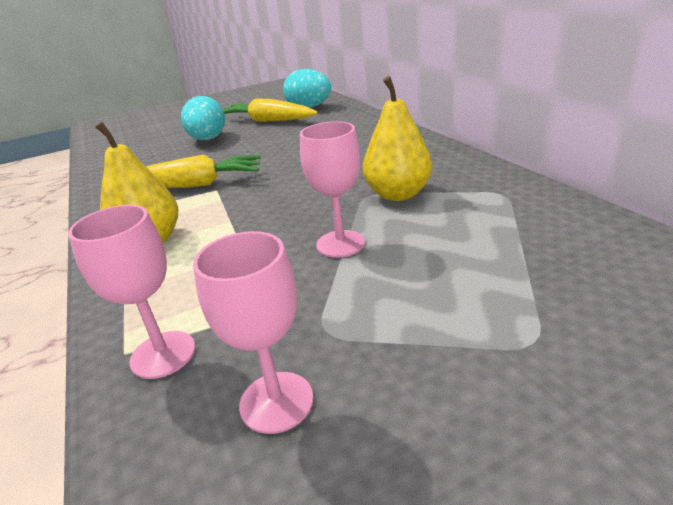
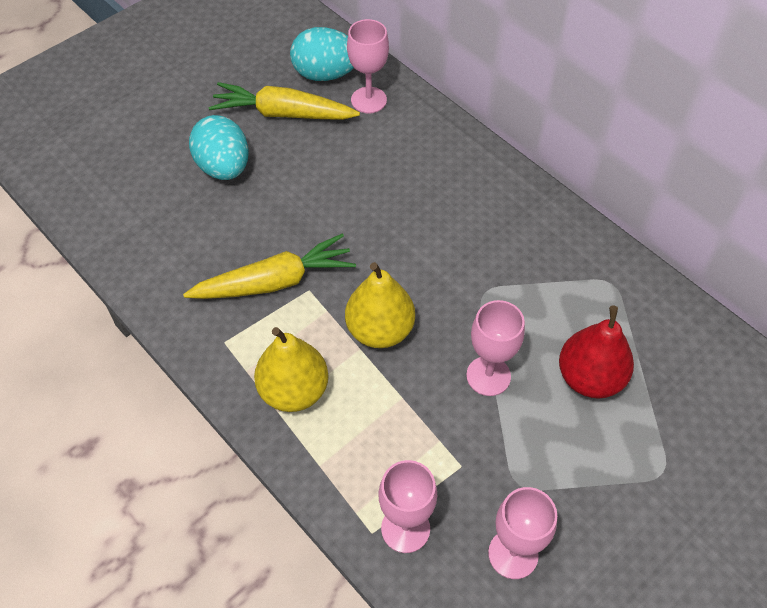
camera: 20 degrees left, 25 degrees up
yellow pear [363,76,432,201] -> yellow pear moved to [345,262,415,348]
none -> pink goblet [347,19,389,113]
none -> red pear [559,306,634,399]

